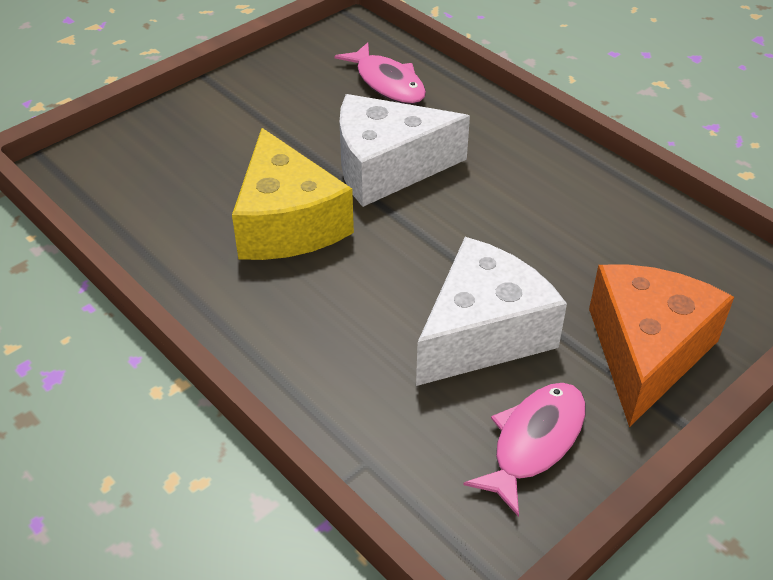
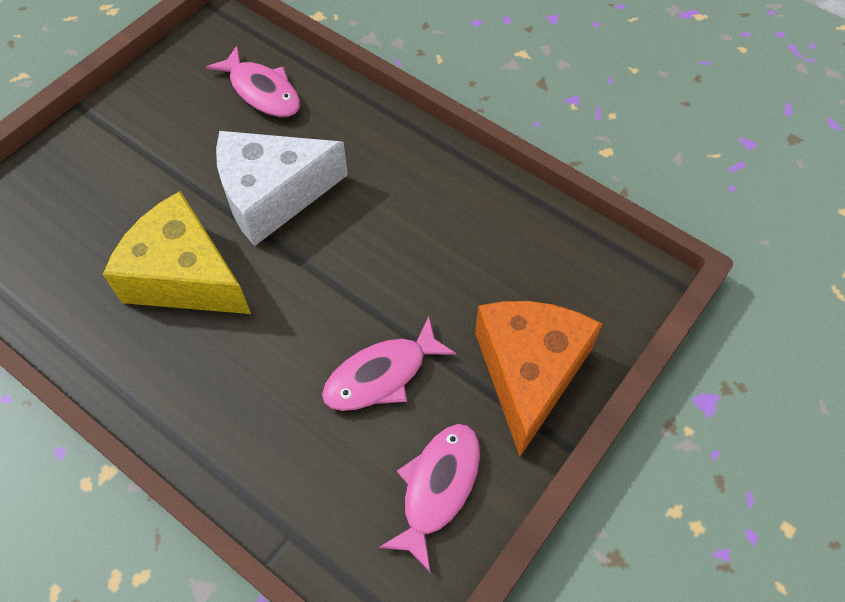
camera: 10 degrees left, 15 degrees up
yellow cheese [232,128,354,260] -> yellow cheese turned 150 degrees clockwise [103,191,251,314]
white cheese [416,237,567,386] -> pink fish [322,317,457,411]

